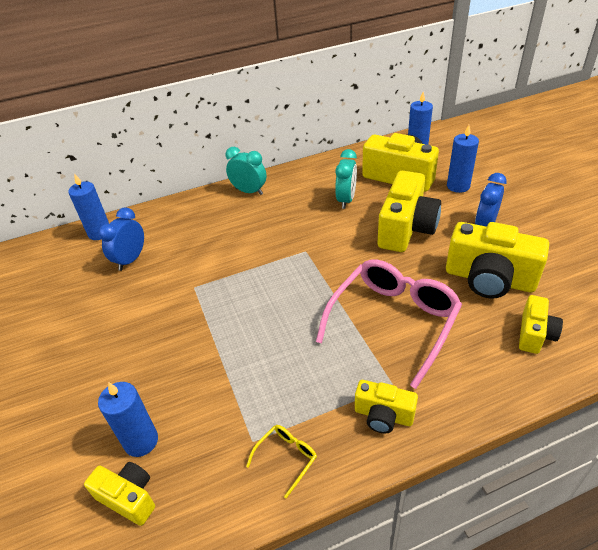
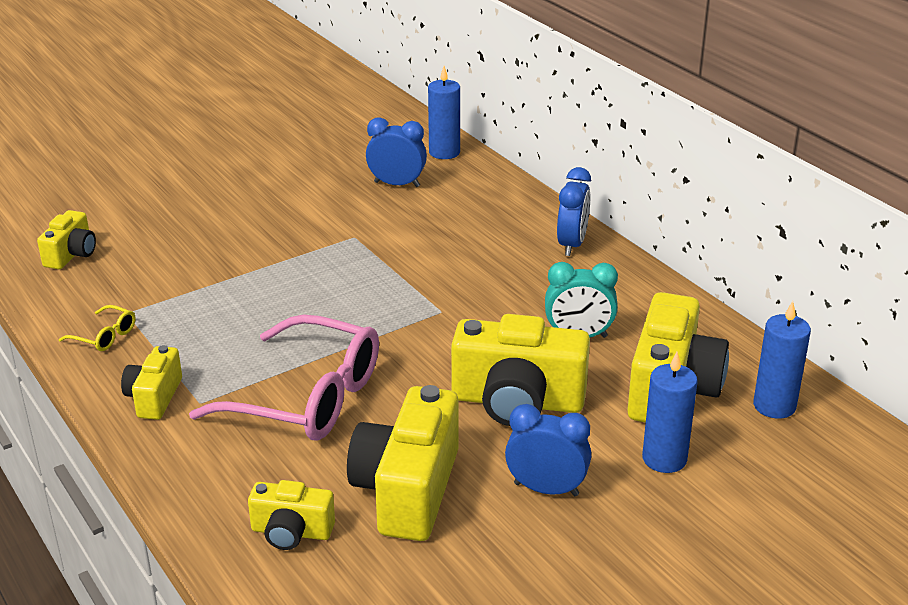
camera: 75 degrees right, 10 degrees down
blue candle [98,382,158,457] -> none
turquoise clock [226,147,267,195] -> blue clock [557,167,591,256]

